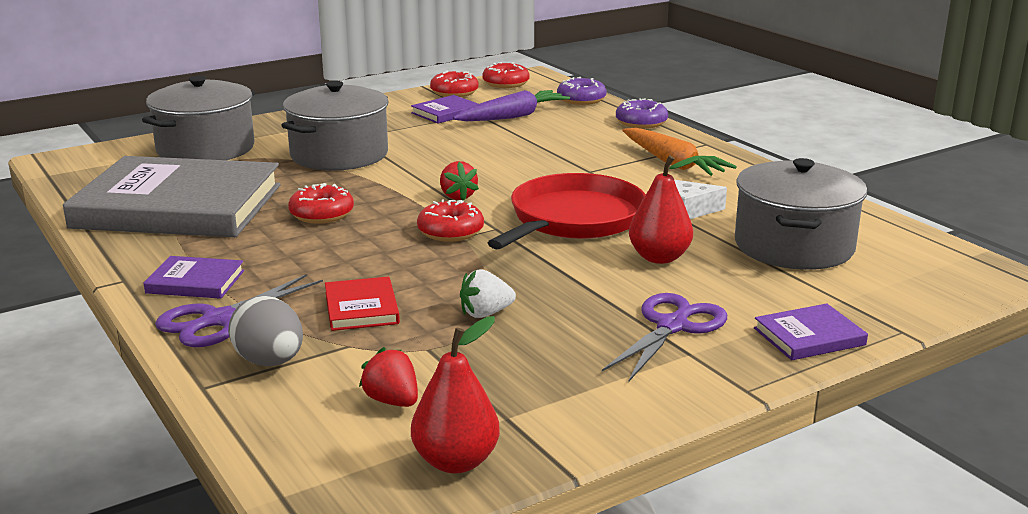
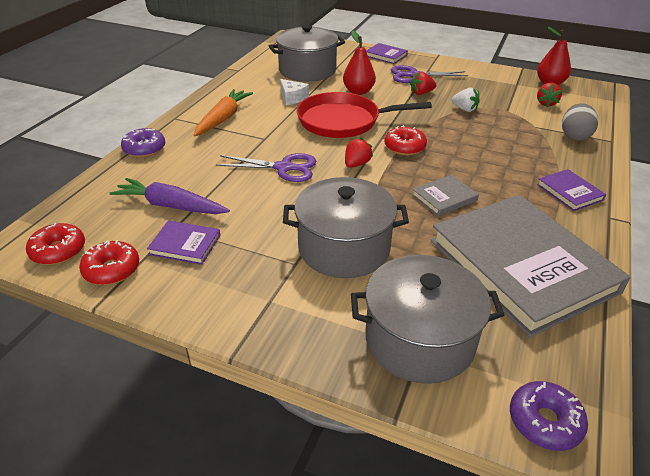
camera: 125 degrees left, 15 degrees up
purple scissors [155,274,323,347] -> purple scissors moved to [216,153,317,182]
red donut [288,183,354,224] -> grey book [412,175,479,216]
red book [325,277,400,331] -> none
purple donut [557,77,607,105] -> purple donut moved to [510,381,588,451]
none -> red strawberry [410,72,436,95]

